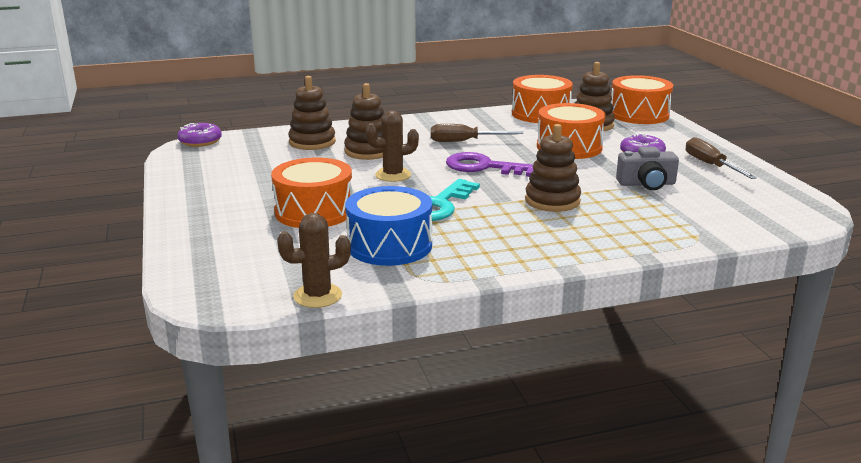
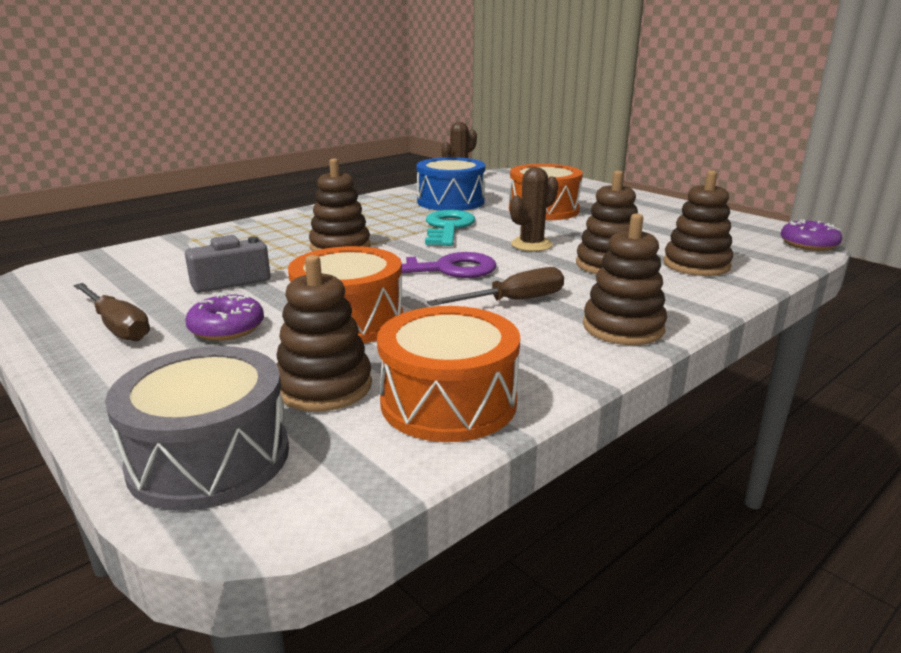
camera: 155 degrees right, 0 degrees up
orange drum [611,75,673,124] -> grey drum [105,346,289,511]
none -> brown stacking toy [583,213,667,345]

